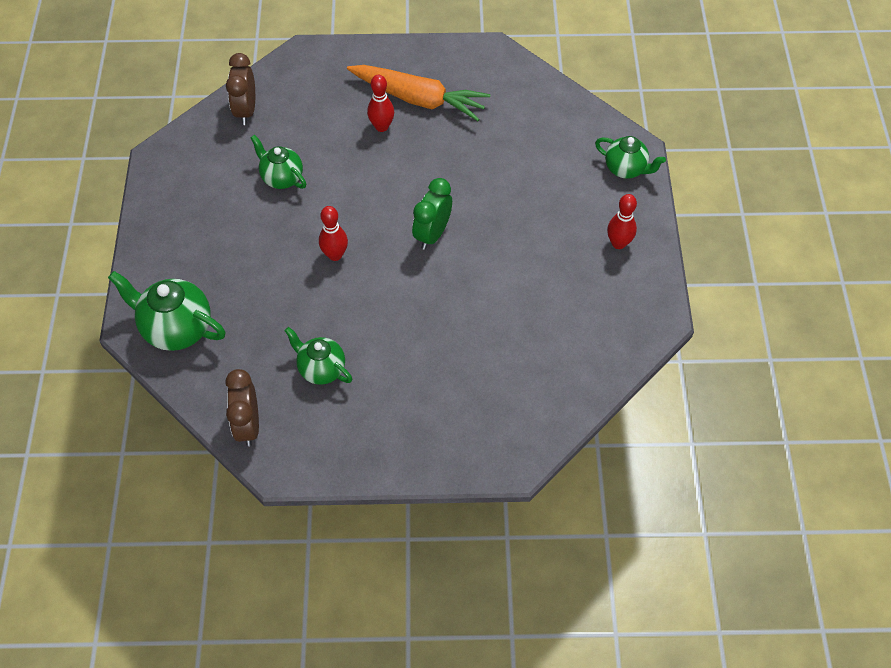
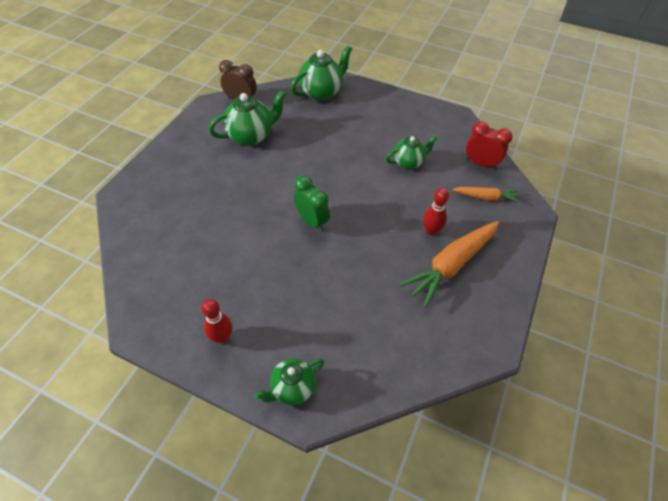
camera: 115 degrees right, 5 degrees down
brown clock [226,53,255,125] -> red clock [466,121,513,169]
green teapot [284,327,352,385] -> green teapot [209,90,286,146], size x1.55
red bowling pin [319,206,348,261] -> none
none -> orange carrot [452,187,521,202]

